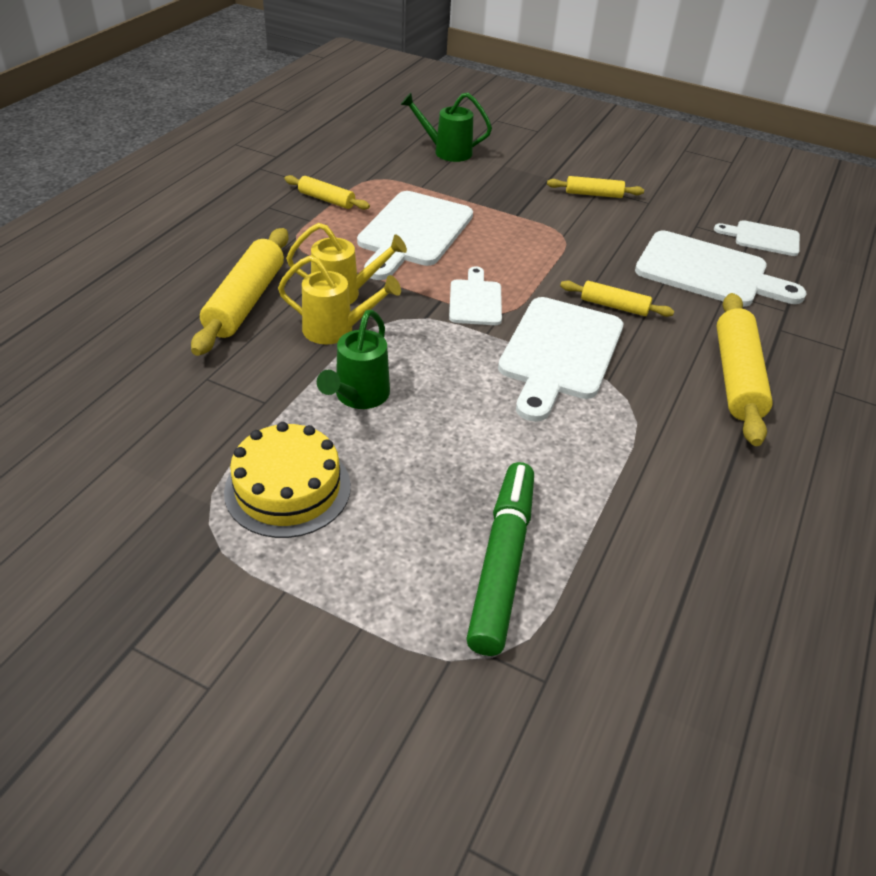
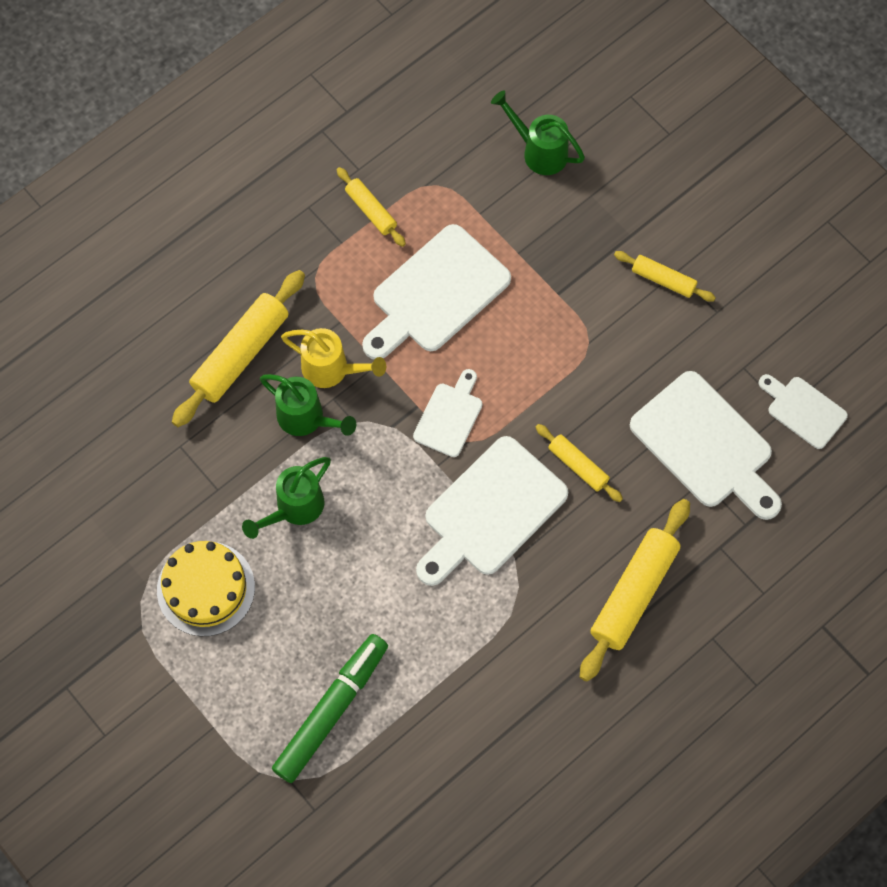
camera: 25 degrees right, 25 degrees up
yellow watering can [278,255,401,344] -> green watering can [260,374,357,436]

